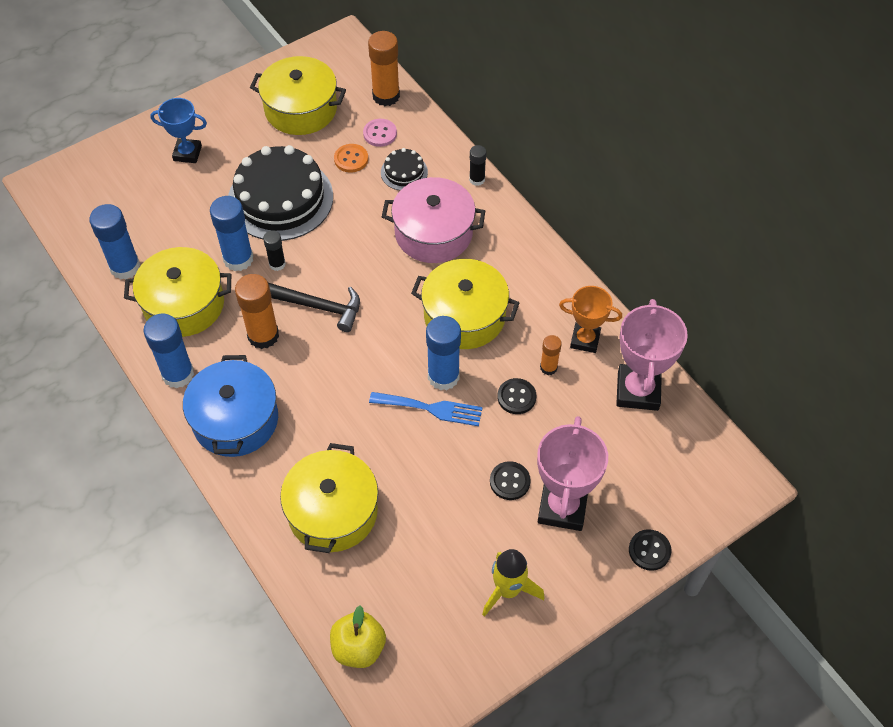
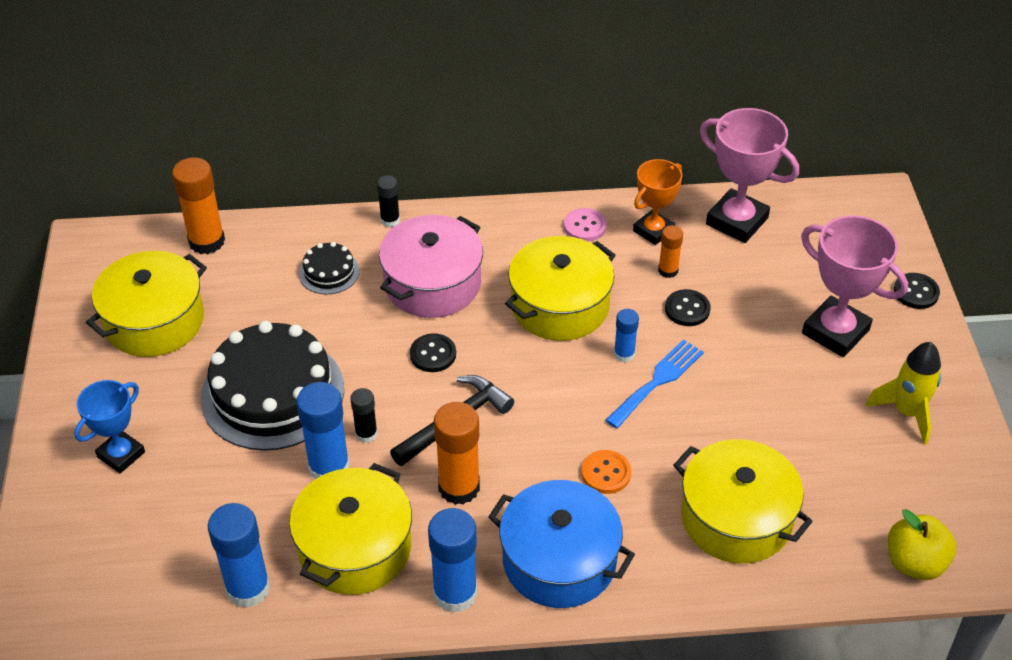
camera: 60 degrees left, 10 degrees down
orange button [334,144,368,173] -> orange button moved to [582,450,631,494]
pink button [363,119,397,147] -> pink button moved to [564,208,607,241]
blue glue stick [426,316,461,390] -> blue glue stick [614,309,639,363], size x0.55
black button [490,461,531,500] -> black button moved to [410,333,456,372]

